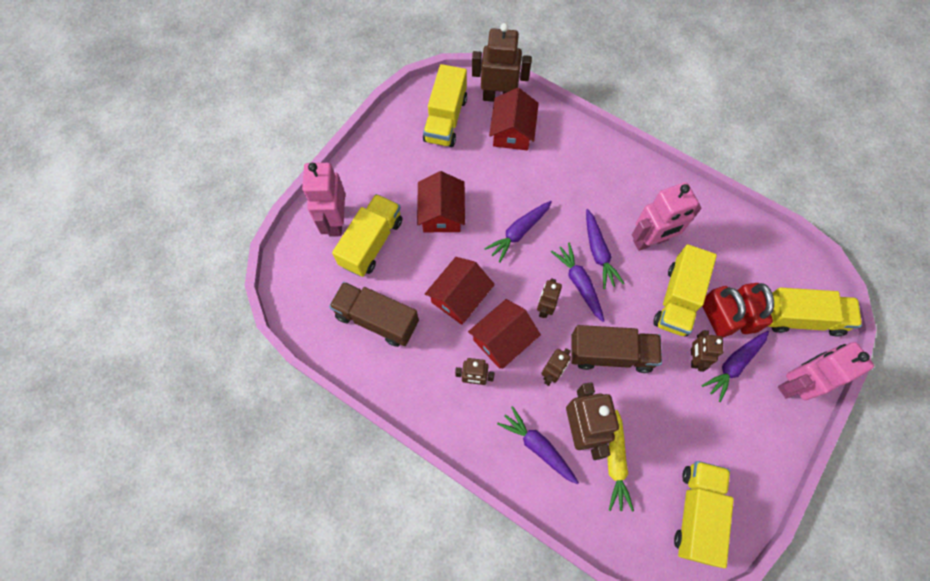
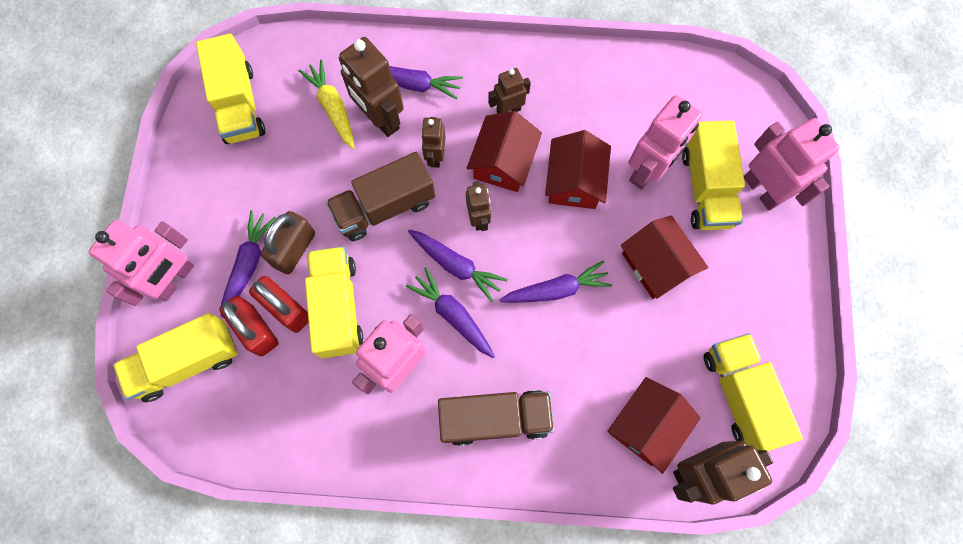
camera: 150 degrees right, 5 degrees up
brown truck [329,282,419,347] -> brown truck moved to [438,390,554,446]
purple carrot [484,201,552,263] -> purple carrot turned 60 degrees clockwise [499,260,612,303]
red house [489,88,539,150] -> red house turned 60 degrees clockwise [607,377,701,474]
brown robot [691,330,723,372] -> brown padlock [261,211,315,274]
none -> pink robot [629,95,702,190]

